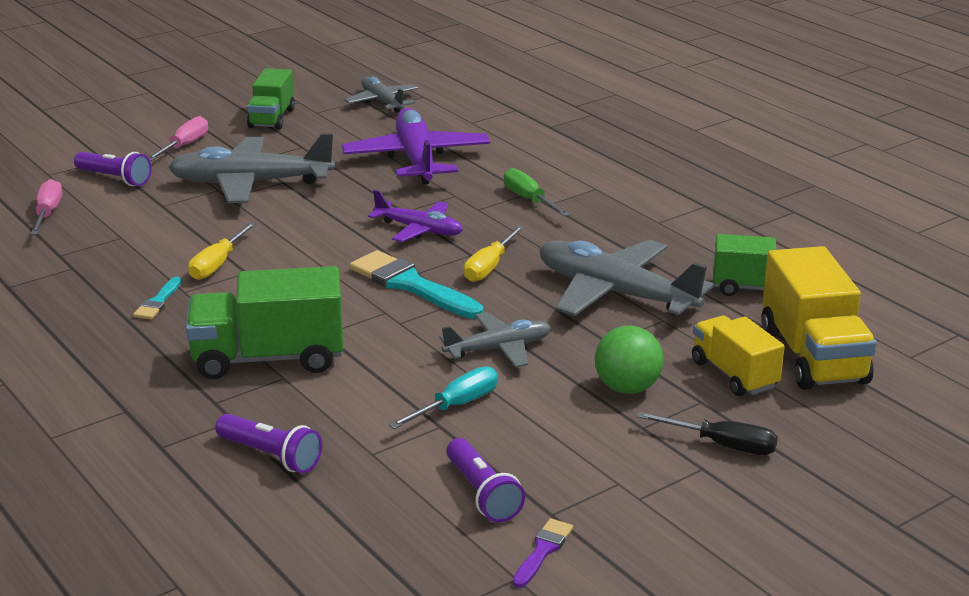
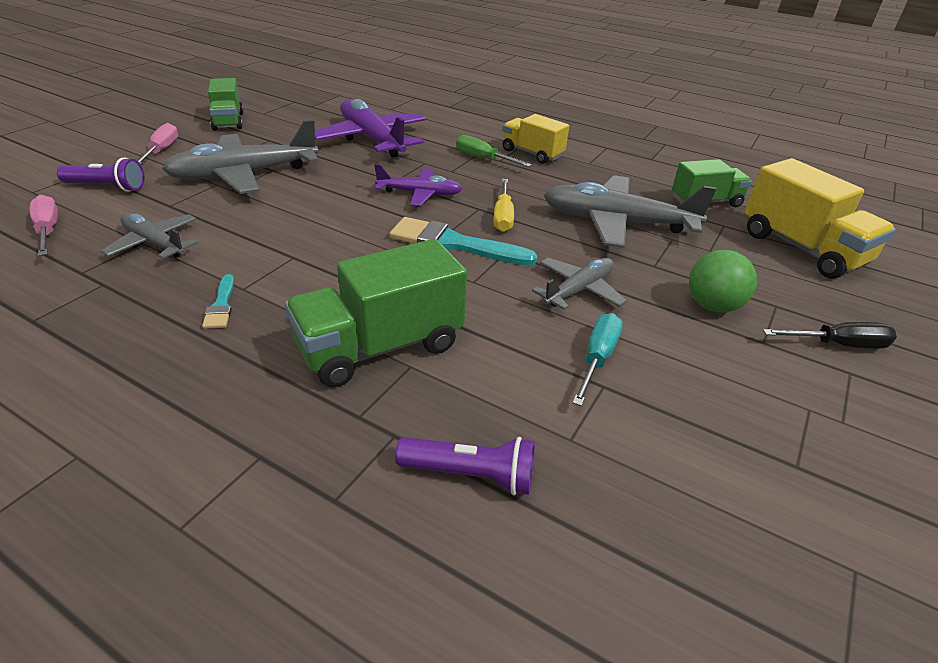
camera: 25 degrees left, 10 degrees up
yellow screwdriver [188,222,256,280] -> none
grey plane [344,77,418,113] -> grey plane moved to [101,213,198,259]
purple flashlight [446,438,525,523] -> none
purple brush [513,518,573,588] -> none
yellow truck [692,316,785,396] -> yellow truck moved to [502,114,569,164]

